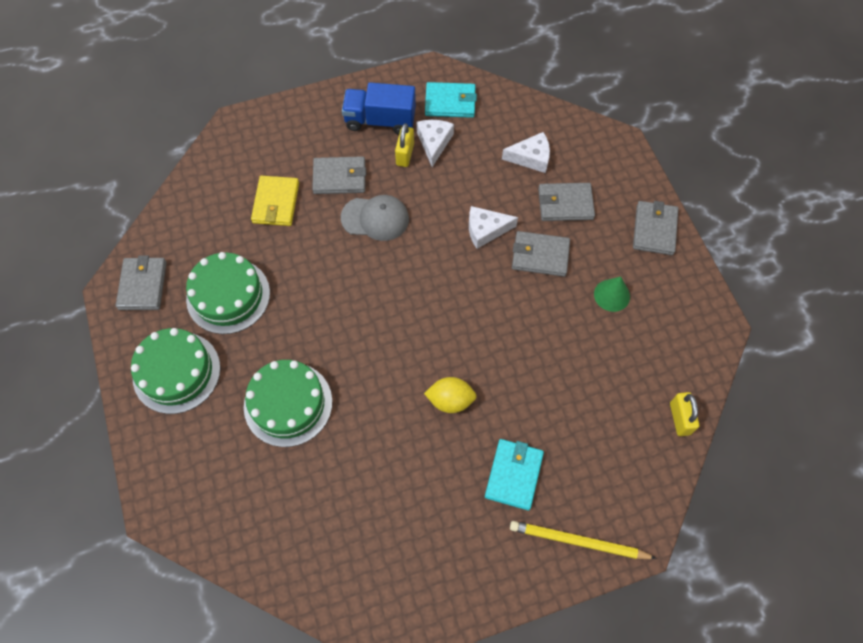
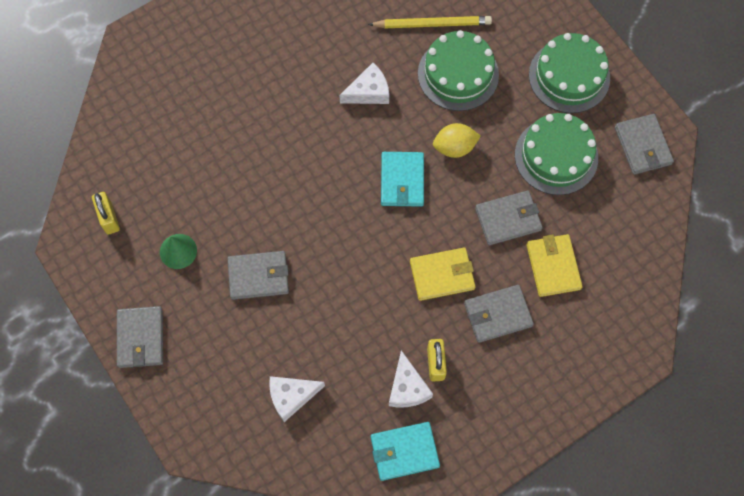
camera: 165 degrees right, 5 degrees up
grey cap [341,195,409,241] -> yellow wallet [410,247,476,301]
blue truck [342,82,416,135] -> none
yellow lemon [424,377,477,413] -> yellow lemon moved to [433,123,481,158]
white cheese [469,206,518,249] -> white cheese moved to [339,63,389,104]
turquoise wallet [485,439,544,510] -> turquoise wallet moved to [381,152,424,207]
yellow pencil [510,521,657,559] -> yellow pencil moved to [368,16,492,28]
grey wallet [538,183,595,221] -> grey wallet moved to [475,190,543,245]
yellow padlock [670,392,699,436] -> yellow padlock moved to [92,192,120,235]

